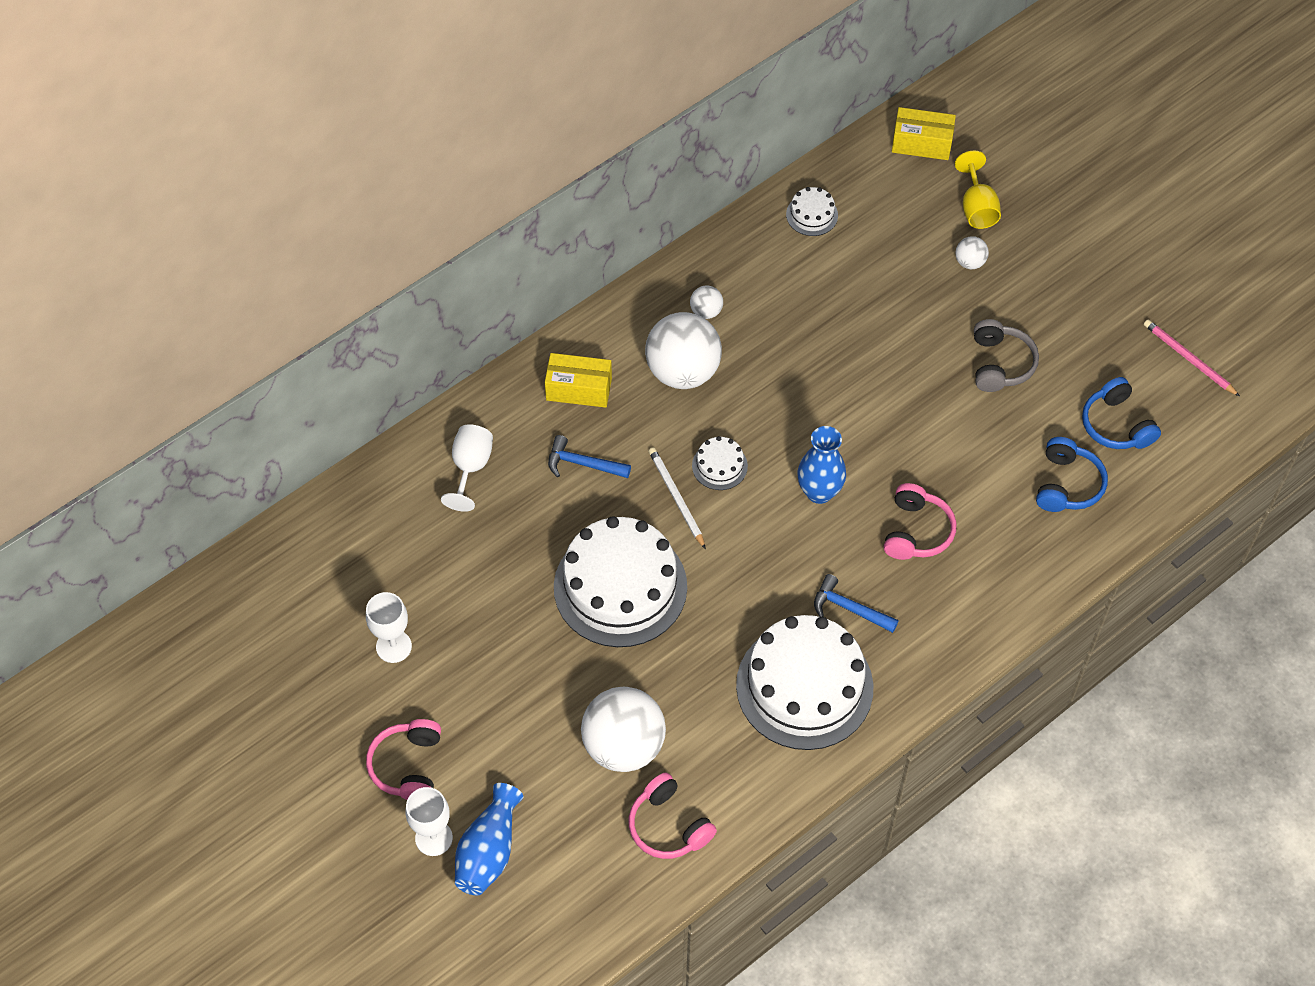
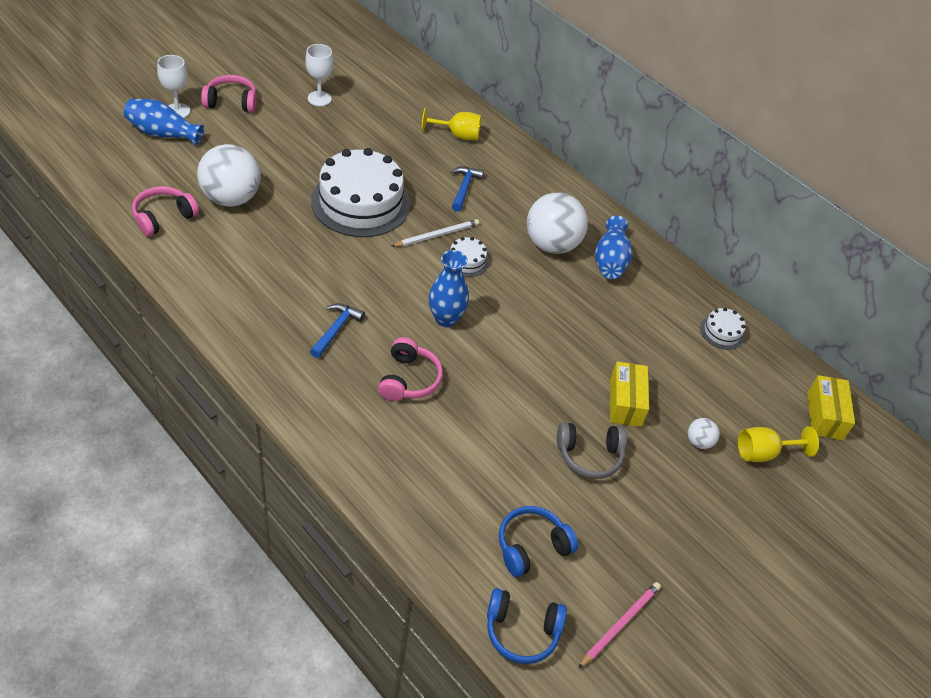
camera: 80 degrees right, 10 degrees down
white goblet [441,424,493,512] -> yellow goblet [421,107,481,140]
yellow box [545,353,612,408] -> yellow box moved to [610,362,649,427]
white ball [690,285,723,319] -> blue vase [595,216,633,279]
white cake [736,615,873,750] -> none
pink headphones [884,483,956,560] -> pink headphones turned 90 degrees counterclockwise [378,337,443,401]
blue headphones [1036,437,1108,512] -> blue headphones moved to [487,588,567,664]

